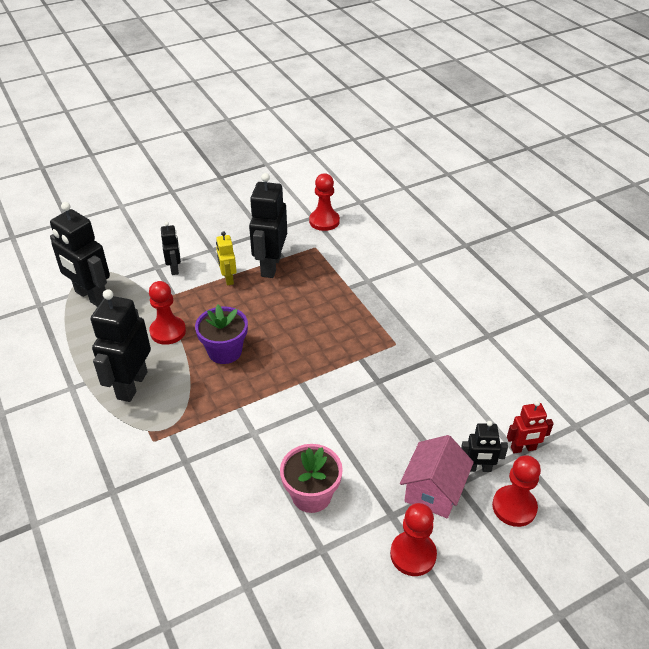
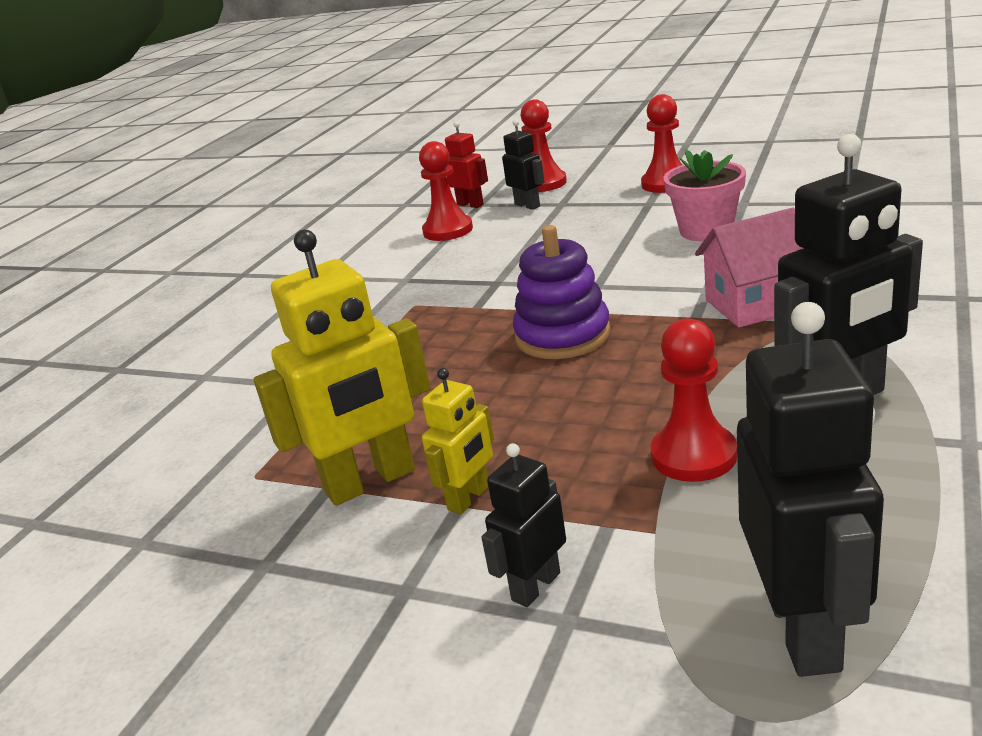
camera: 125 degrees left, 15 degrees down
purple flower pot [195,305,248,364] -> none
black robot [249,173,287,278] -> yellow robot [254,230,430,506]
red pawn [309,173,340,231] -> red pawn moved to [419,141,473,241]
pink house [400,435,474,518] -> pink house moved to [695,208,803,328]
none -> purple stacking toy [513,225,611,359]

